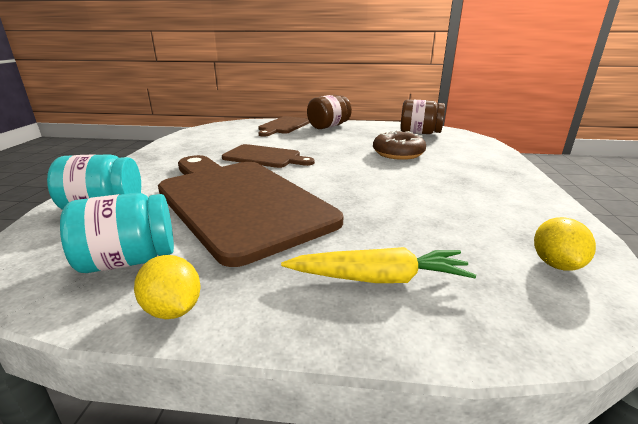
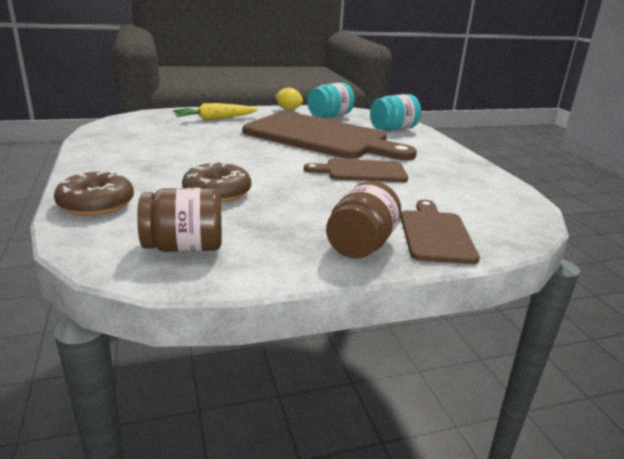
camera: 155 degrees right, 0 degrees up
yellow lemon [534,217,596,271] -> none
none -> brown donut [54,170,134,216]

